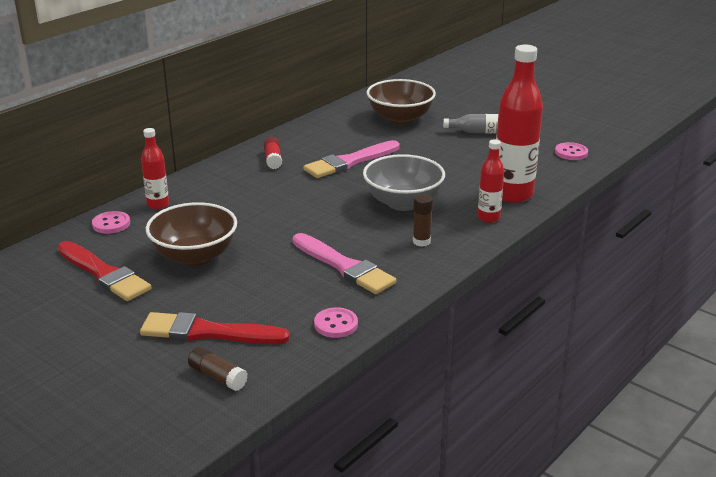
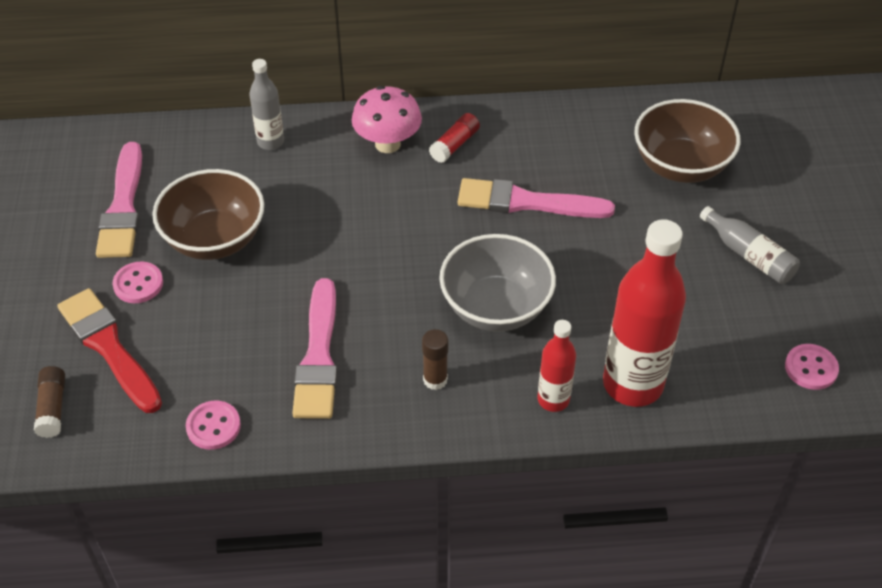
camera: 45 degrees right, 20 degrees up
red brush [58,241,151,301] -> pink brush [96,142,142,258]
pink button [92,211,130,234] -> pink button moved to [112,261,163,303]
red bottle [141,128,169,210] -> grey bottle [249,59,284,150]
none -> pink mushroom [352,86,422,153]

